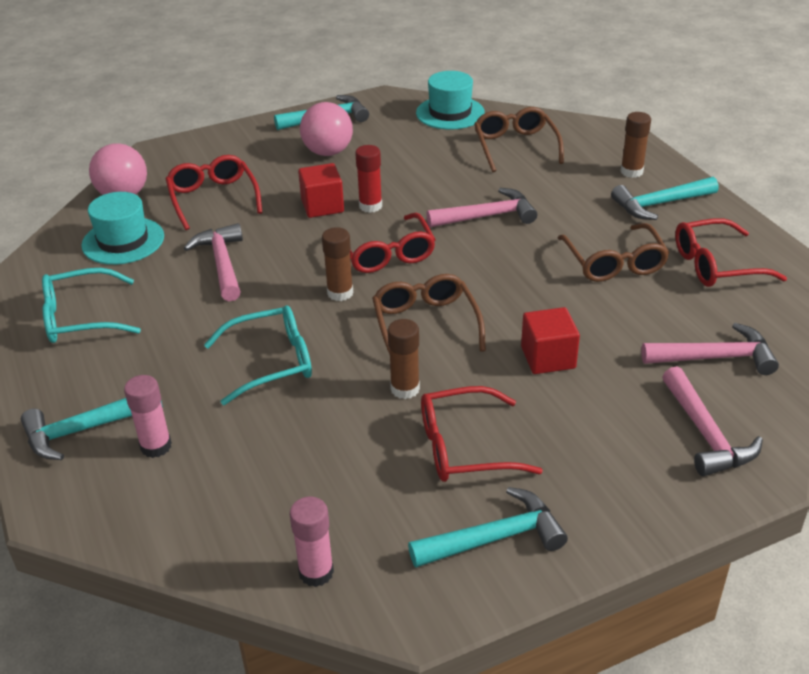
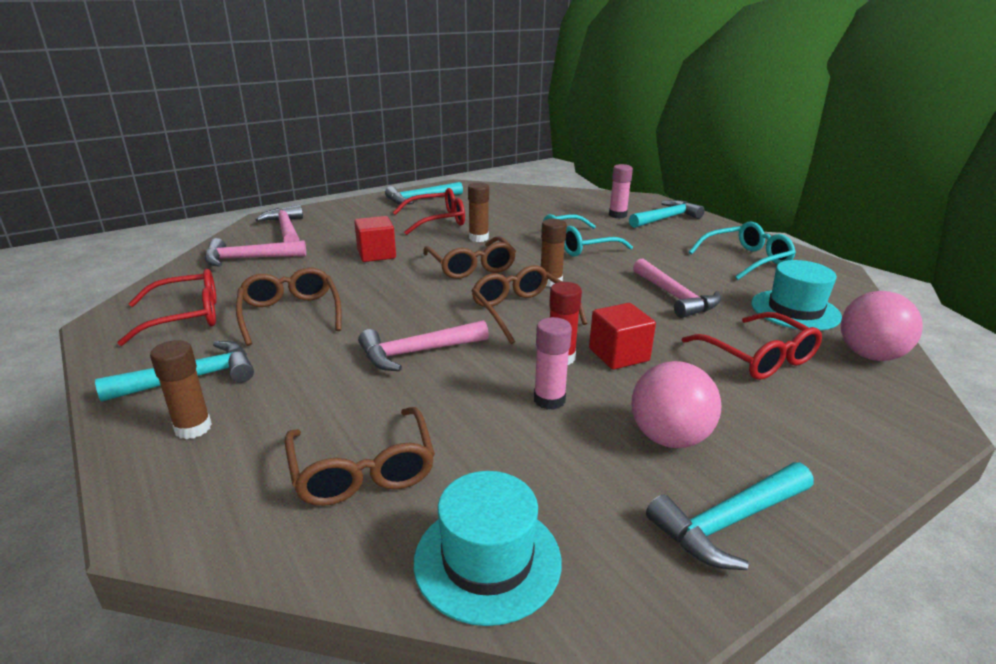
camera: 170 degrees right, 10 degrees down
pink glue stick [290,497,334,587] -> pink glue stick moved to [534,317,572,410]
red glasses [350,213,436,273] -> brown glasses [471,265,587,344]

